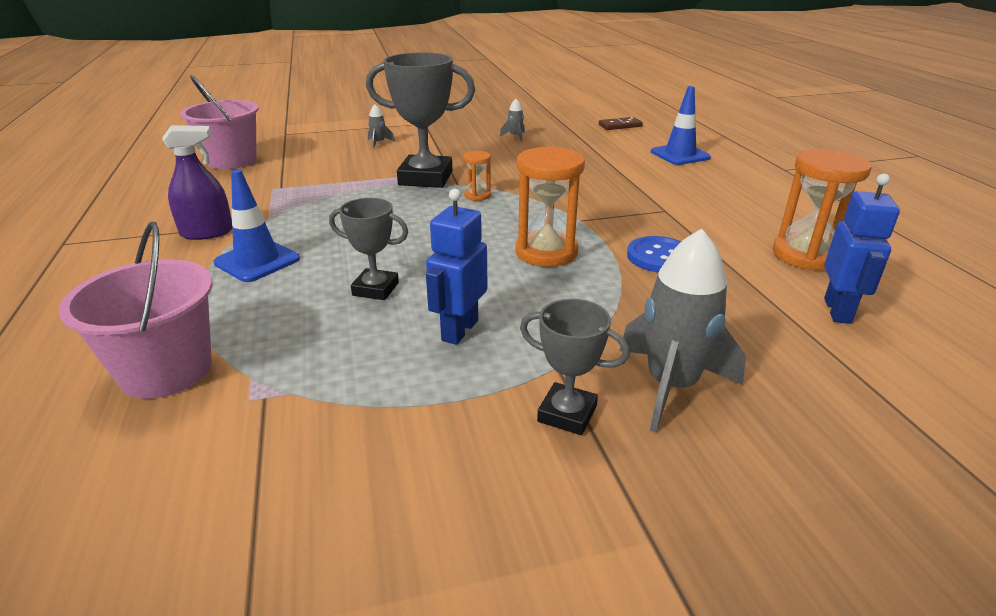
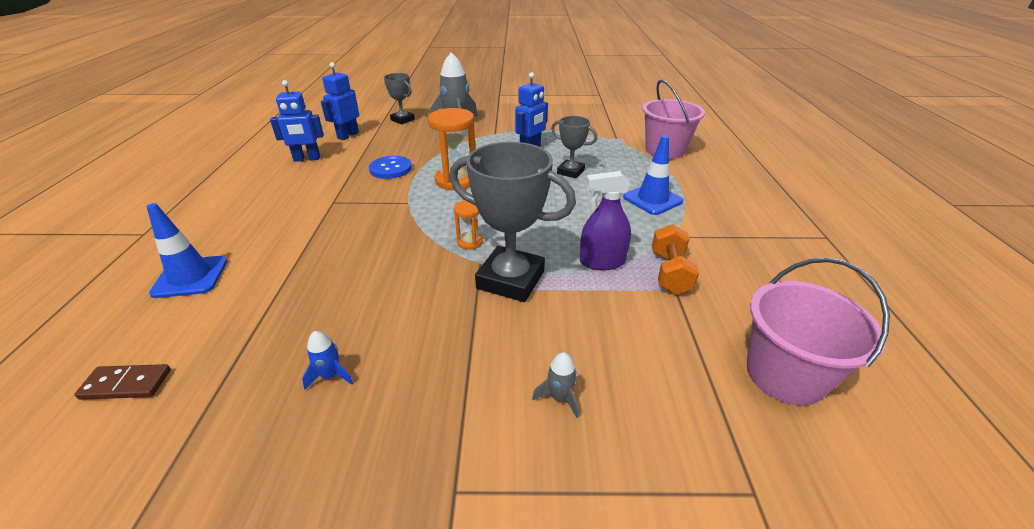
camera: 165 degrees left, 5 degrees up
purple spray bottle [162,125,233,240] -> purple spray bottle moved to [580,171,631,270]
grey rocket [500,99,525,142] -> blue rocket [302,331,354,390]
grey trophy [520,299,630,435] -> grey trophy moved to [384,73,415,124]
orange hourglass [773,149,872,270] -> blue robot [270,80,324,162]
none -> orange dumbbell [652,224,699,294]

